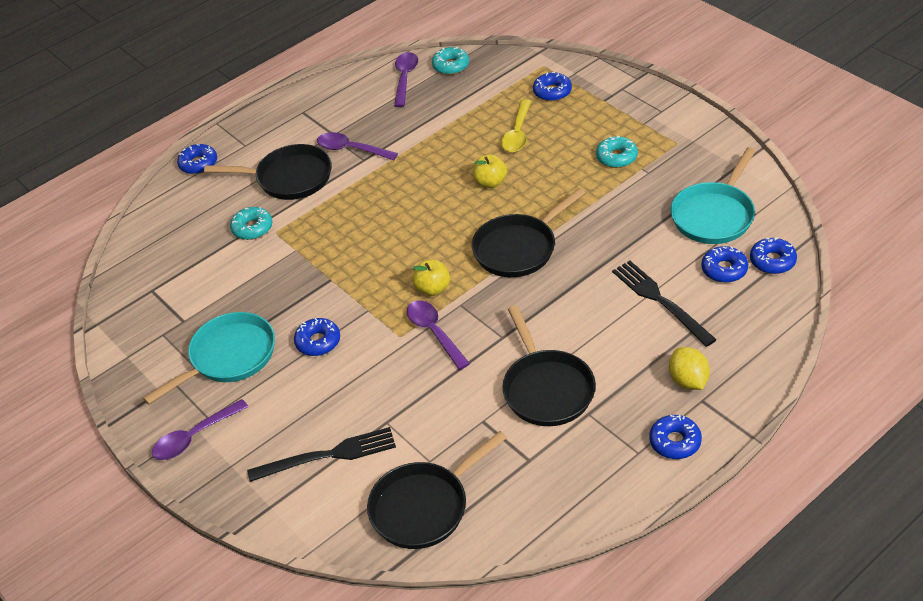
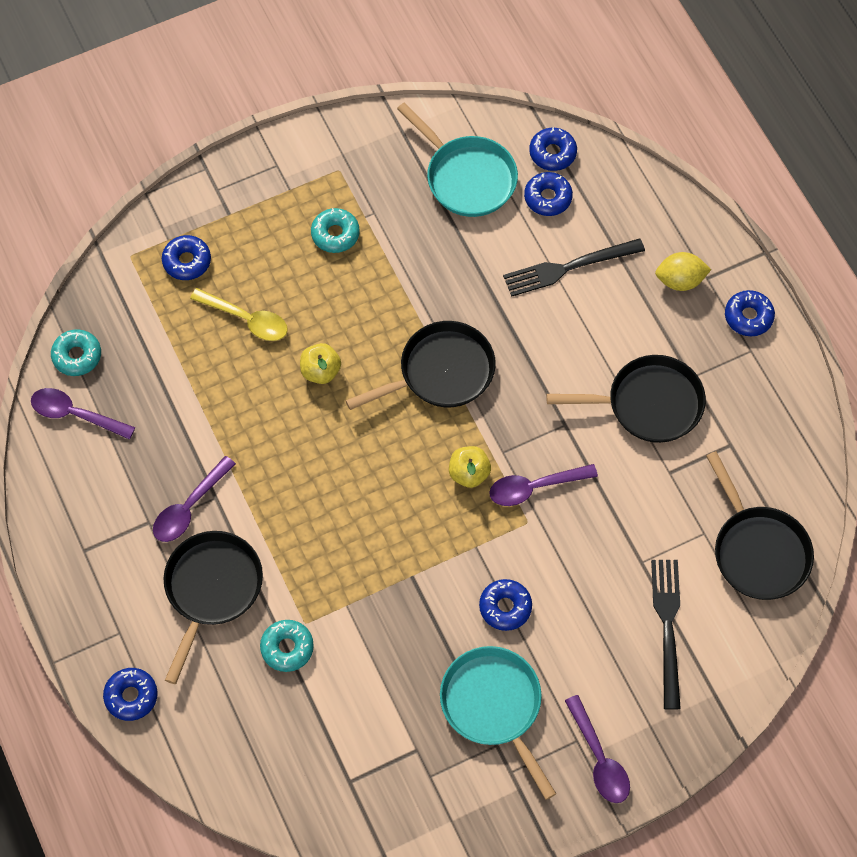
camera: 80 degrees left, 20 degrees up
black pan [472,188,585,277] -> black pan turned 90 degrees counterclockwise [345,321,496,410]

